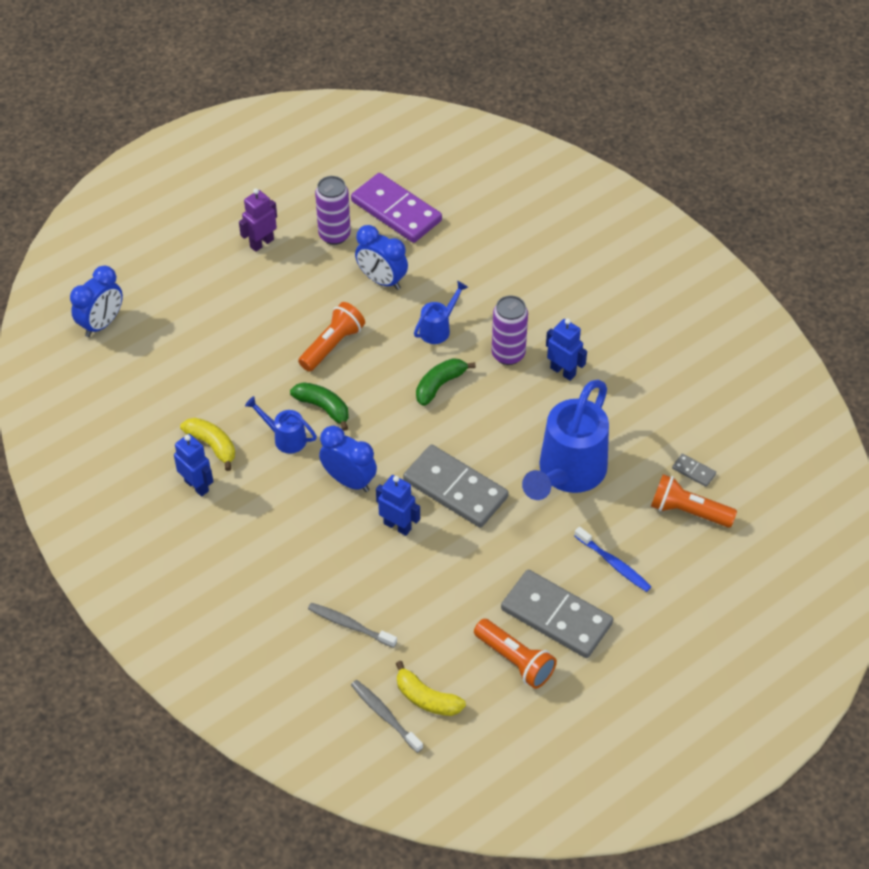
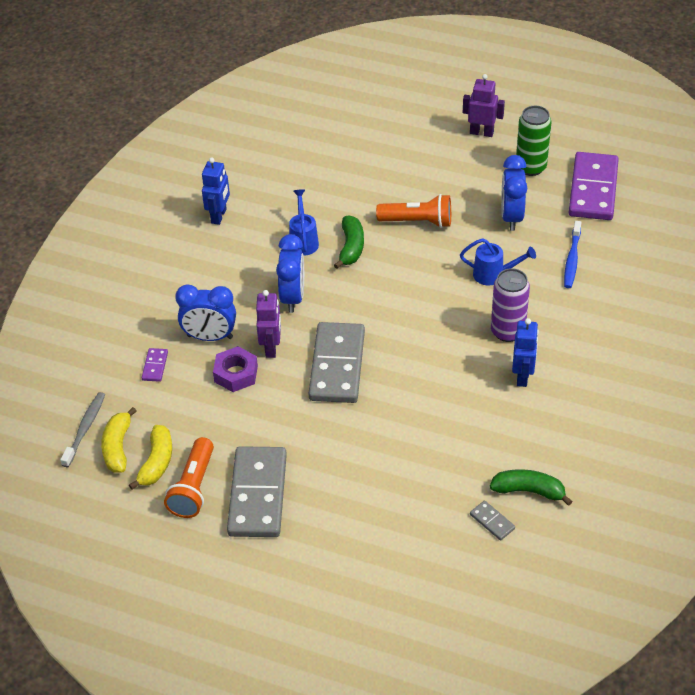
camera: 60 degrees right, 5 degrees down
blue clock [70,266,123,337] -> blue clock moved to [175,284,236,341]
yellow banana [180,418,235,471] -> yellow banana moved to [129,425,172,490]
grey toothbrush [308,603,397,648] -> purple domino [142,348,168,382]
purple can [315,176,351,245] -> green can [516,106,551,176]
blue robot [376,475,420,536] -> purple robot [256,290,281,358]
green banana [416,358,476,406] -> green banana moved to [490,469,572,506]
blue watering can [522,380,609,500] -> none
blue toothbrush [574,527,651,592] -> blue toothbrush moved to [564,221,581,288]
orange flashlight [651,474,737,528] -> none
grey domino [672,453,716,487] -> grey domino turned 45 degrees counterclockwise [470,501,515,540]
none -> purple nut [213,346,258,392]

